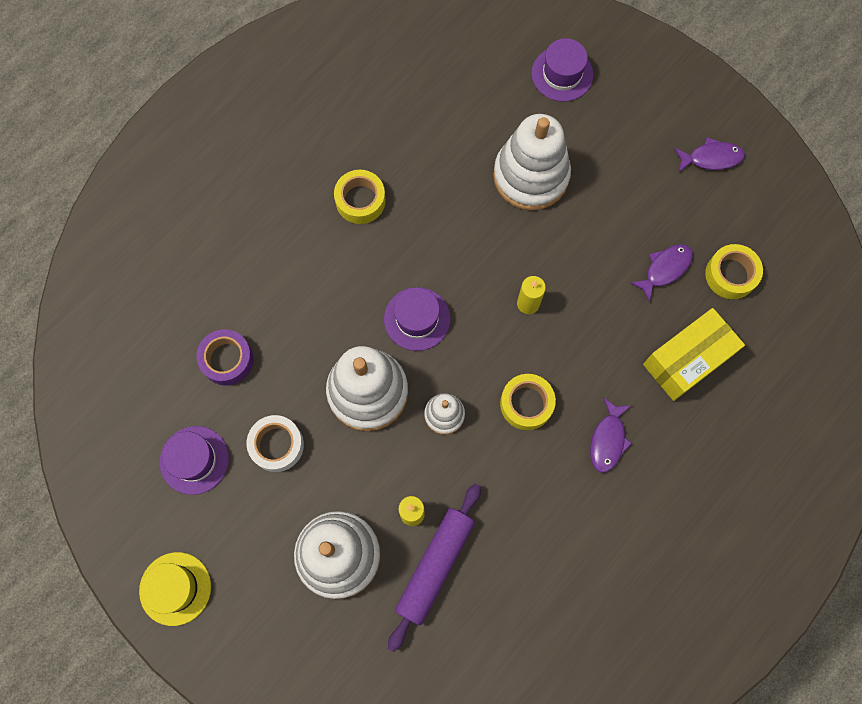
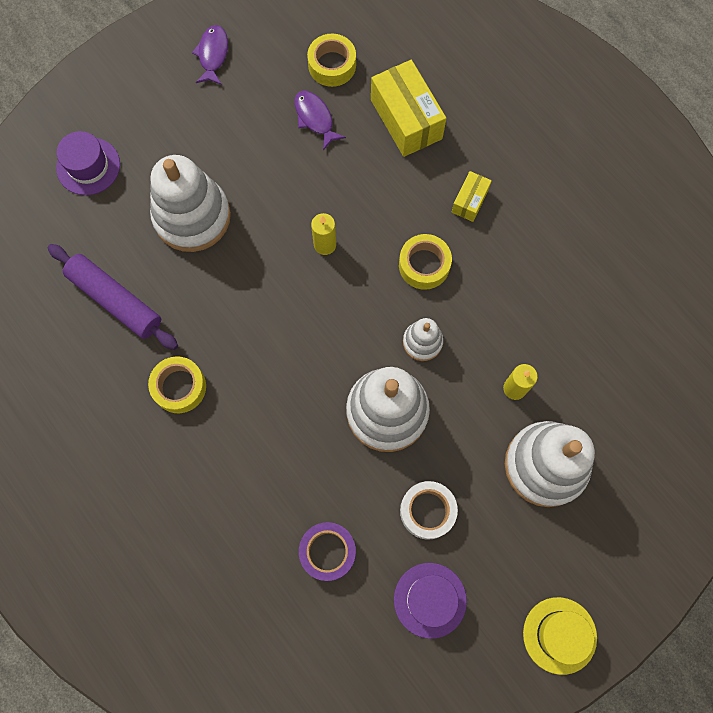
camera: 80 degrees left, 0 degrees up
purple hat [384,287,450,351] -> none
purple rolling pin [388,484,481,652] -> purple rolling pin moved to [48,244,178,350]
purple fish [590,398,632,472] -> yellow box [452,171,492,222]

